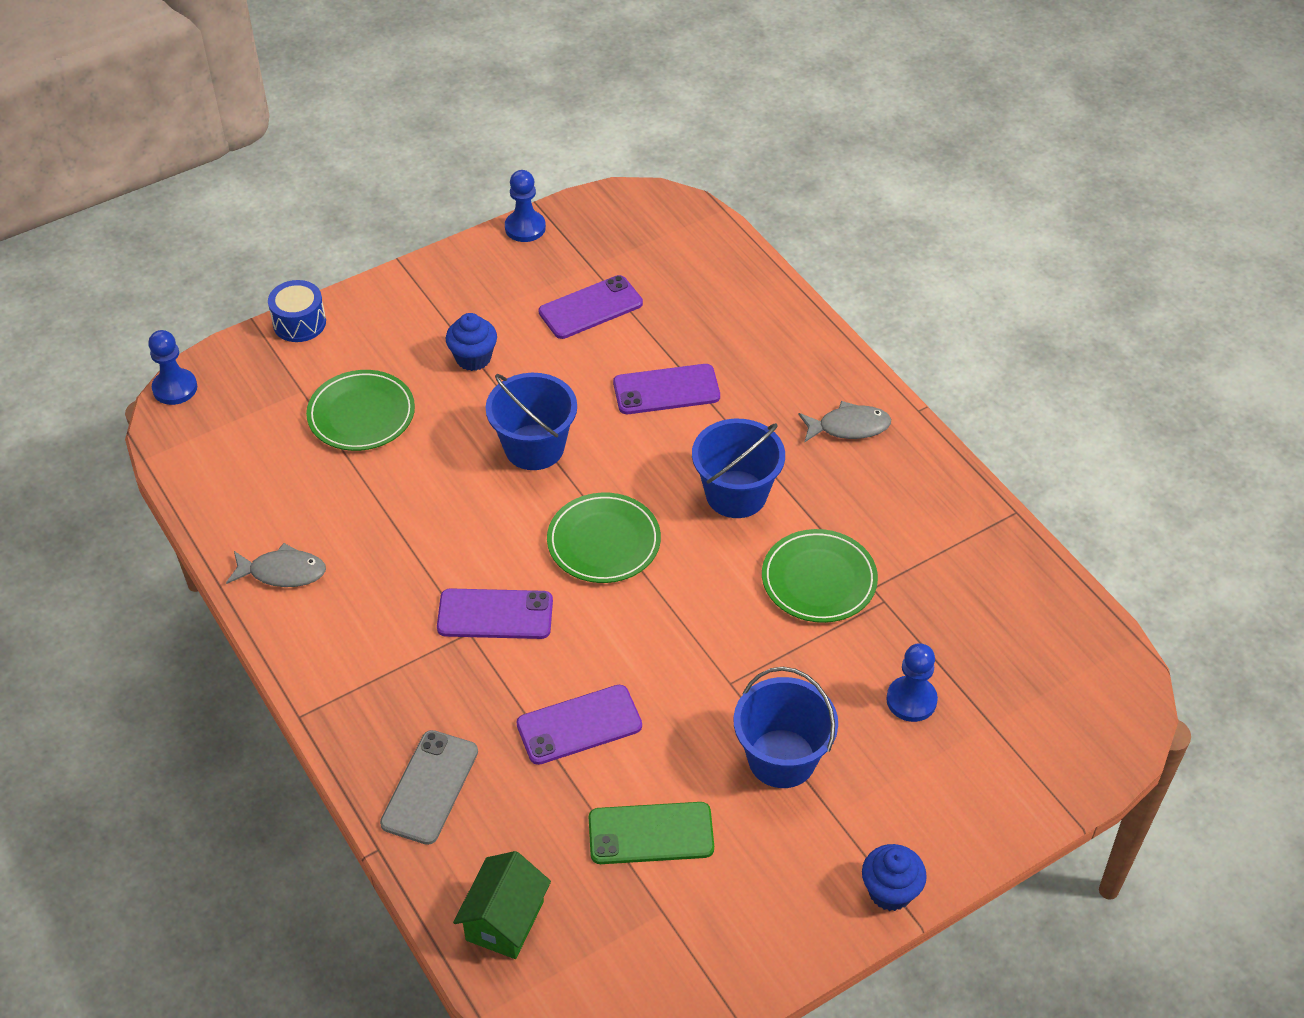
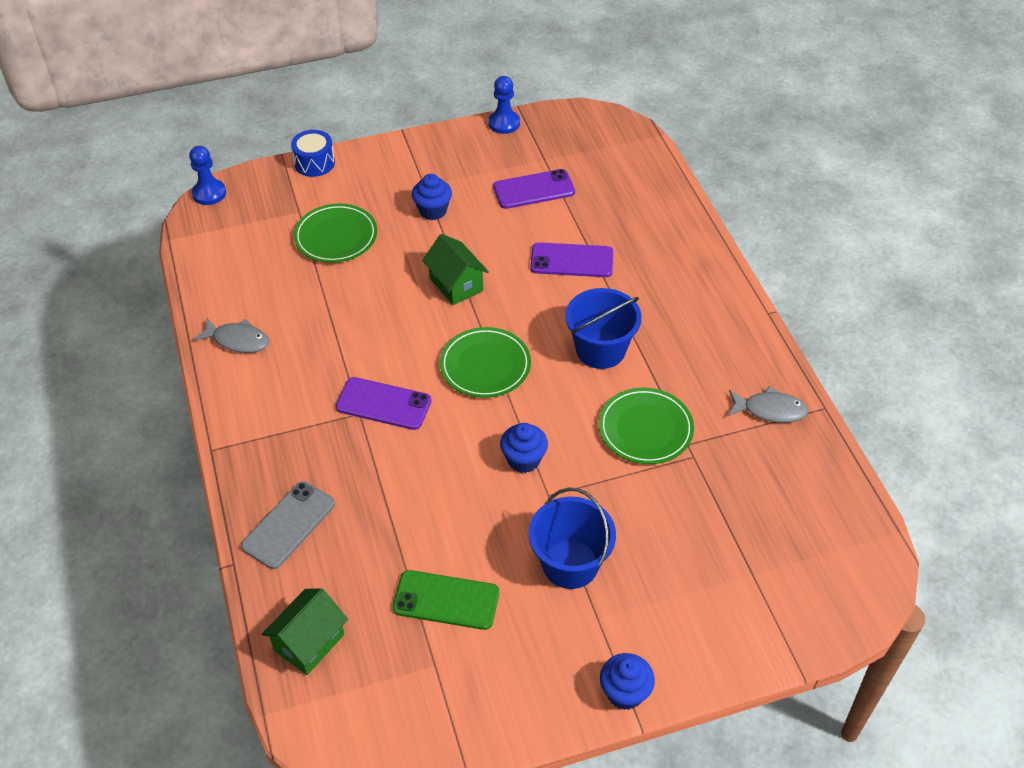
camera: 15 degrees right, 0 degrees up
blue bucket [486,373,577,470] -> green house [422,234,489,305]
purple phone [516,685,642,765] -> none
grey fish [799,401,891,443] -> grey fish moved to [728,387,808,423]
blue pawn [886,643,938,722] -> none
none -> blue cupcake [500,423,548,473]

